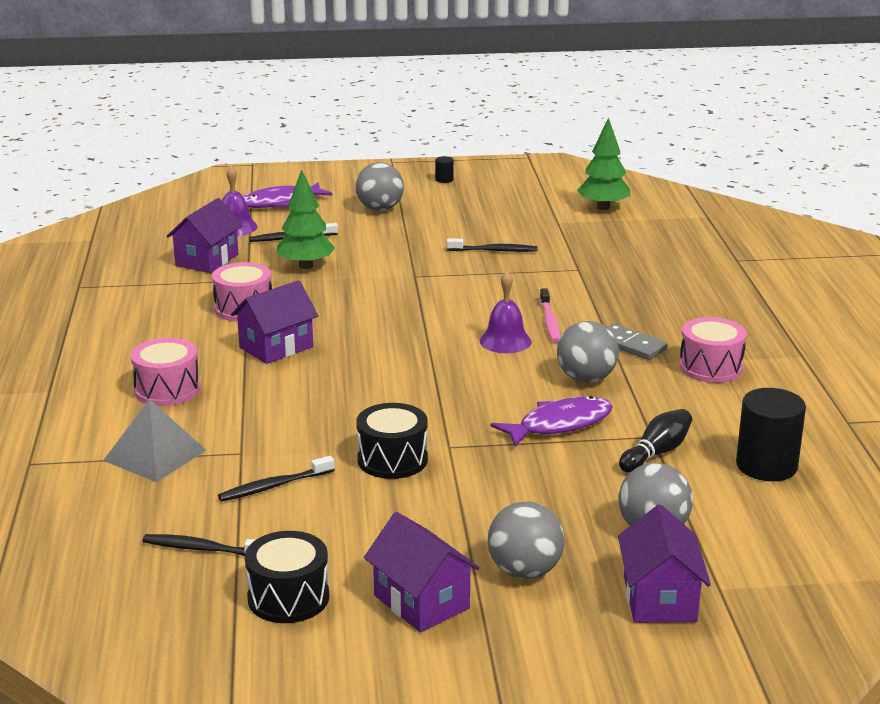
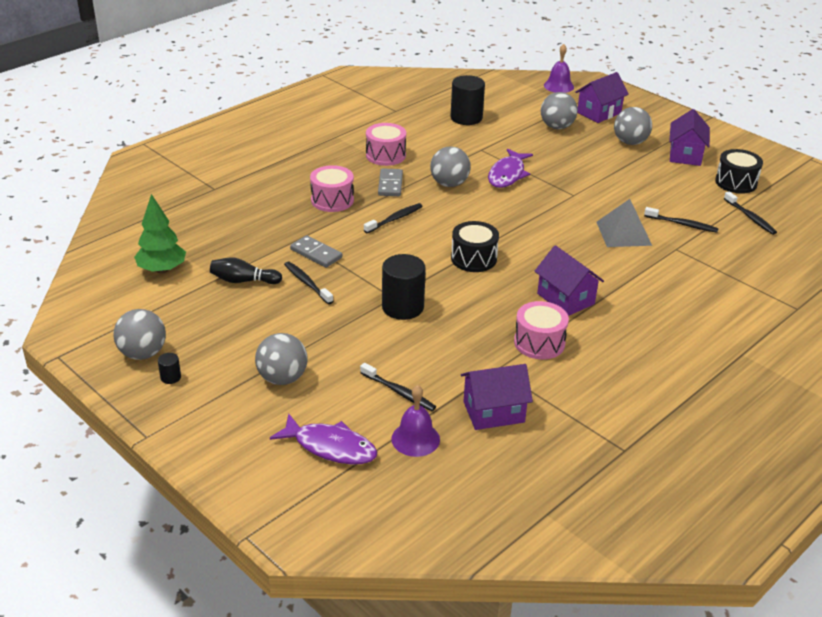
camera: 130 degrees left, 10 degrees up
grey pyramid [103,399,206,482] -> grey pyramid moved to [596,199,652,247]
pink drum [131,338,200,406] -> pink drum moved to [310,165,354,212]
purple house [231,280,318,364] -> purple house turned 45 degrees clockwise [535,245,604,316]
green tree [277,169,335,269] -> none
black drum [356,403,428,479] -> black drum moved to [451,221,499,272]
purple bell [480,271,532,353] -> purple bell moved to [544,44,574,93]
purple fish [491,396,613,447] -> purple fish turned 90 degrees counterclockwise [488,148,533,188]
pink toothbrush [540,288,561,343] -> black toothbrush [364,203,423,233]
black bowling pin [619,409,692,473] -> black bowling pin moved to [210,258,282,284]
none -> grey ball [113,309,166,360]
none -> grey domino [290,235,343,268]
none -> black cylinder [382,254,426,320]

